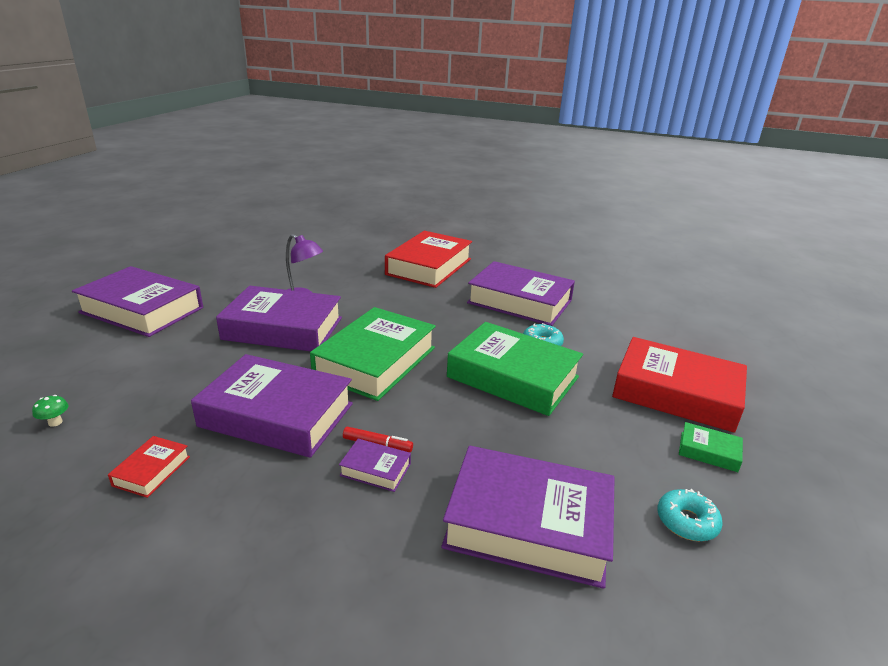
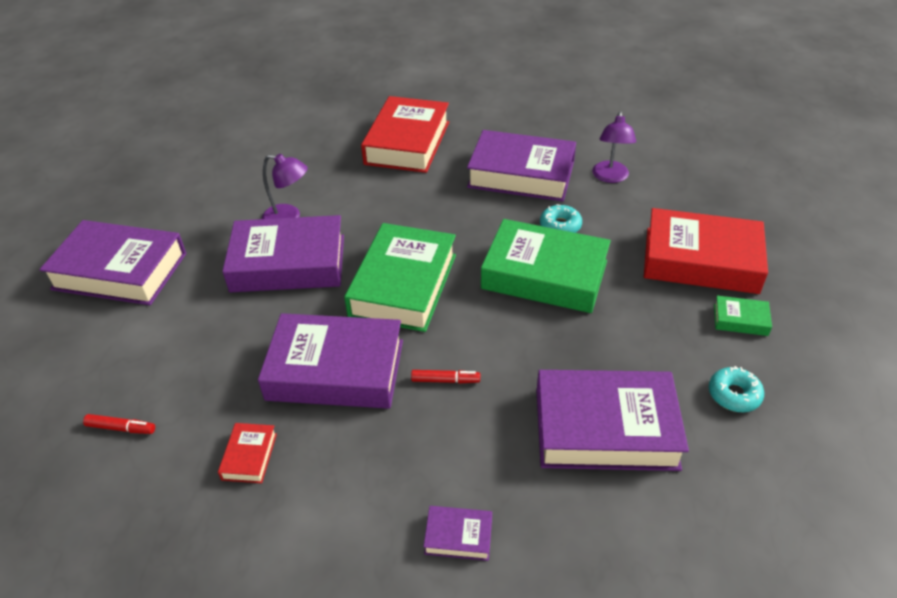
camera: 10 degrees left, 15 degrees up
green mushroom [32,395,68,427] -> red marker [83,414,155,434]
purple book [339,439,411,492] -> purple book moved to [424,506,492,561]
none -> purple lamp [592,111,636,183]

